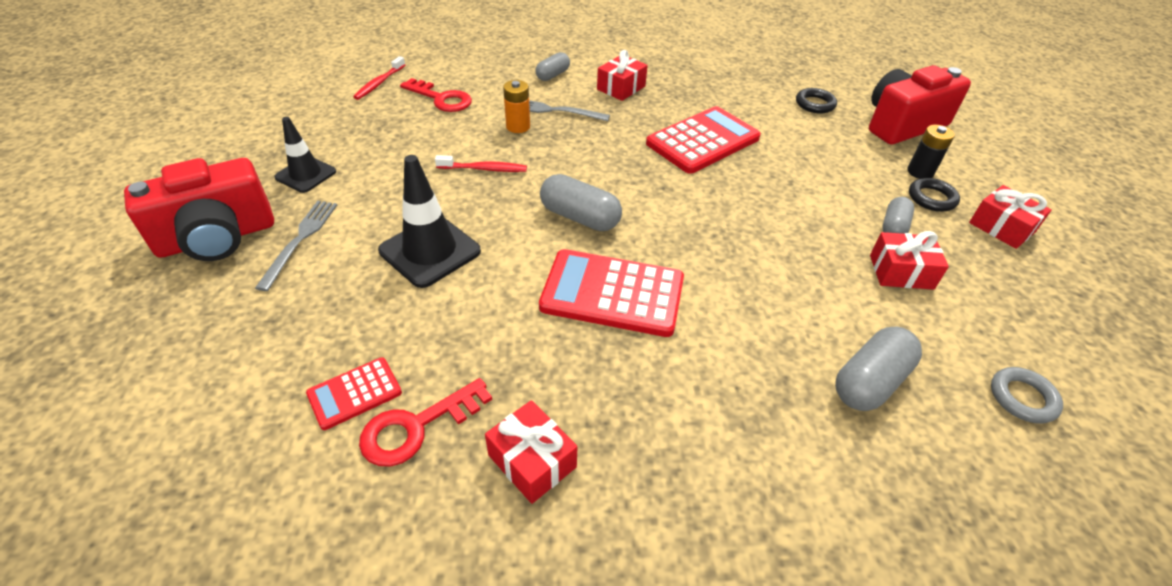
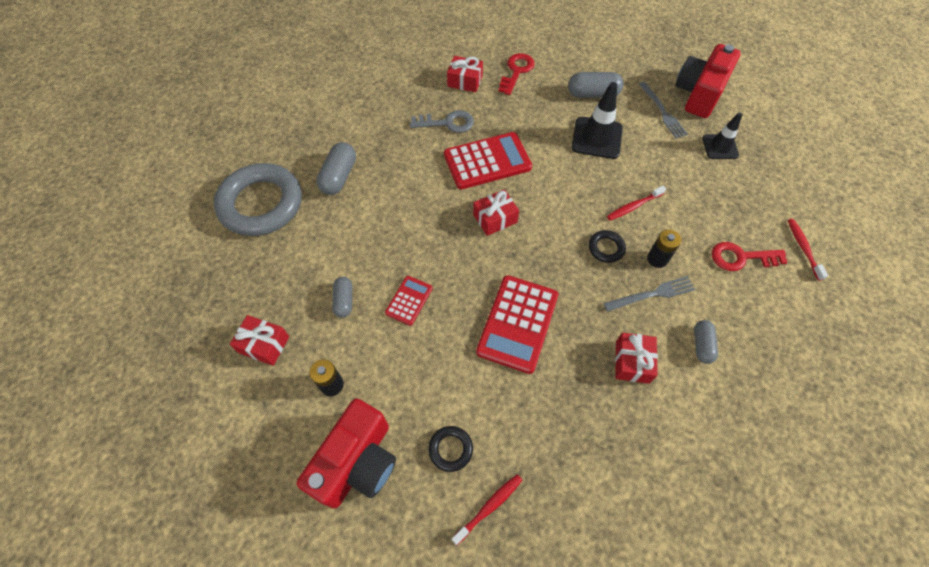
camera: 150 degrees right, 15 degrees up
red calculator [306,357,402,430] -> red calculator moved to [385,276,433,326]
orange battery [503,80,530,133] -> black battery [647,229,681,268]
grey capsule [540,174,622,231] -> grey capsule moved to [568,72,624,98]
red gift [870,231,949,290] -> red gift moved to [473,189,519,236]
black ring [909,178,960,212] -> black ring moved to [589,230,626,263]
grey ring [991,367,1063,424] -> grey ring [214,163,302,236], size x2.41
none -> grey key [410,110,474,133]
none -> red toothbrush [452,474,522,545]

